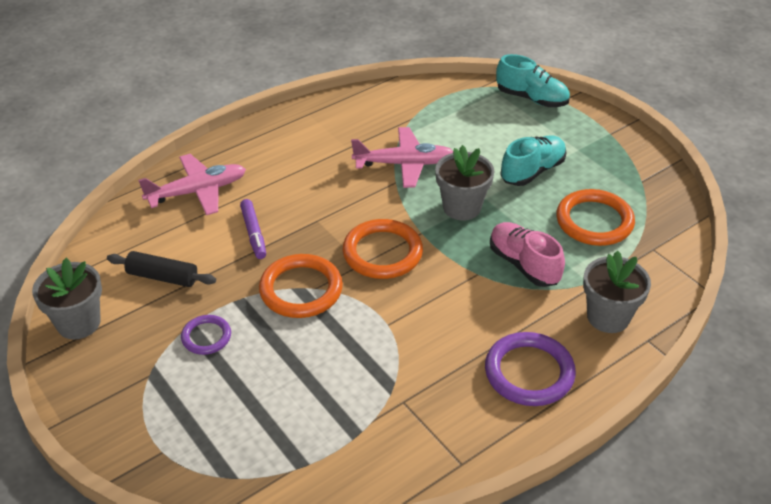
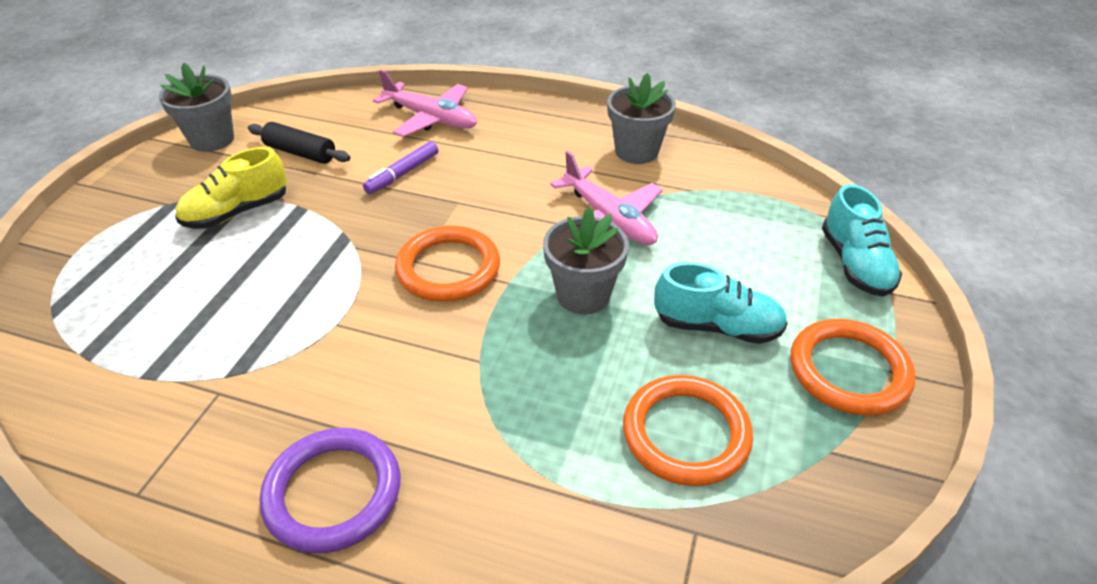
camera: 55 degrees right, 0 degrees up
black rolling pin [107,251,216,287] -> black rolling pin turned 45 degrees counterclockwise [248,122,351,164]
purple ring [181,315,231,355] -> yellow shoe [175,147,287,229]
orange ring [259,254,343,318] -> orange ring moved to [791,319,916,416]
pink shoe [490,222,565,287] -> none
grey flower pot [583,251,651,333] -> grey flower pot moved to [607,73,676,164]

